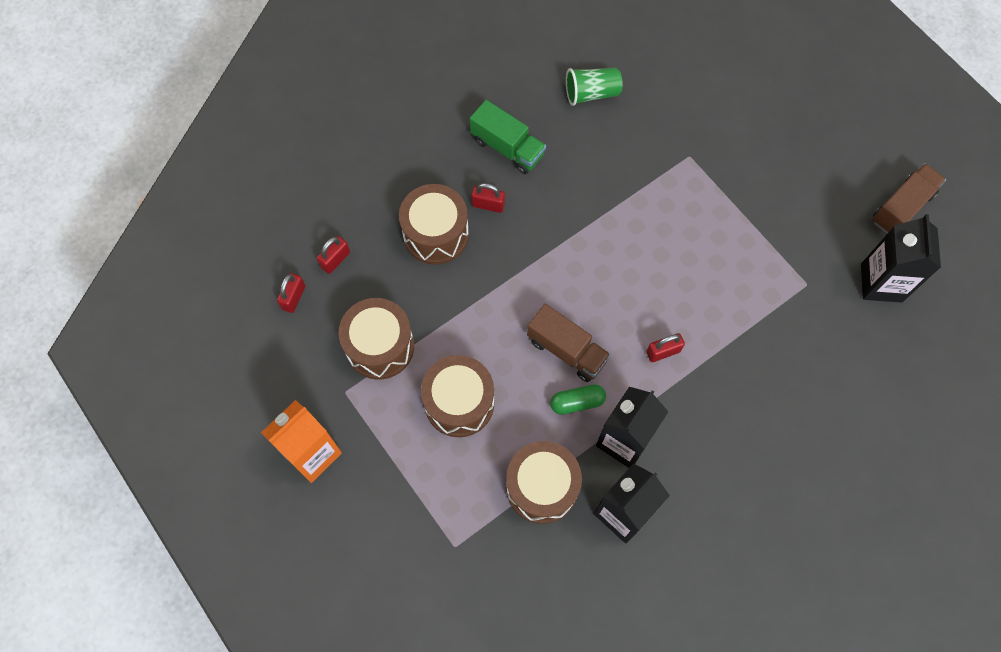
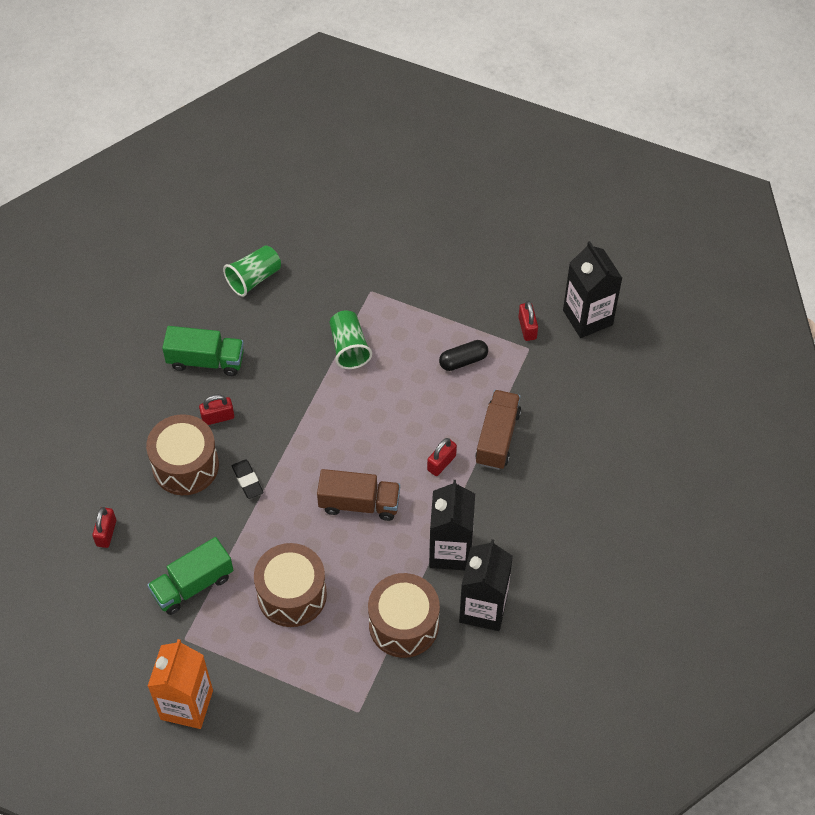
camera: 30 degrees left, 10 degrees down
red padlock [277,273,305,313] -> red padlock moved to [518,301,538,341]
brown drum [339,298,414,380] -> green truck [147,537,233,615]
green capsule [550,384,606,415] -> none
brown truck [873,163,946,234] -> brown truck moved to [475,390,521,470]
none -> black eraser [232,459,264,499]
none -> green cup [330,310,372,369]
none -> black capsule [439,340,488,371]

